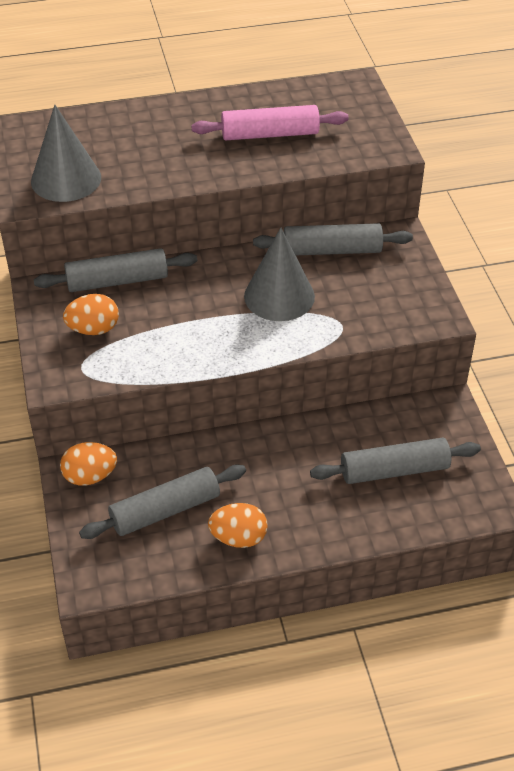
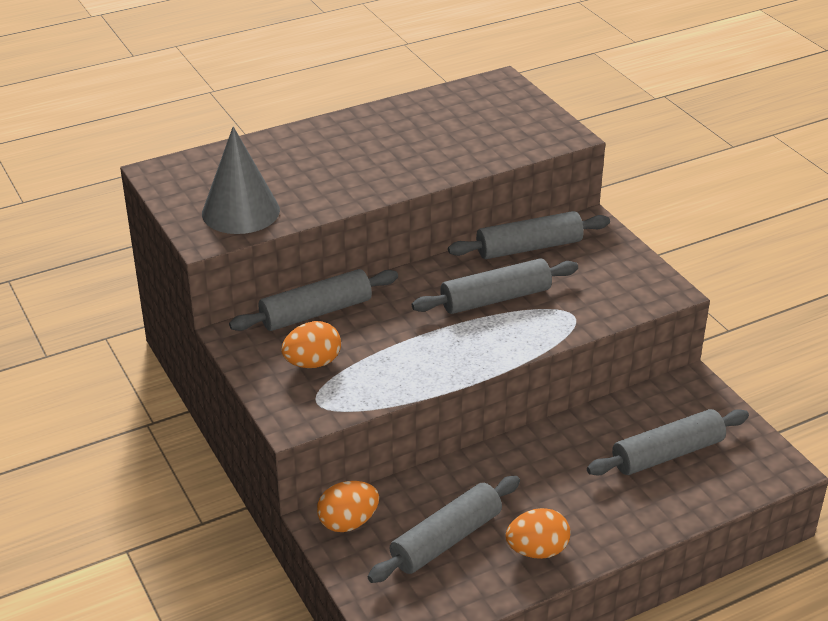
camera: 15 degrees left, 10 degrees down
pink rolling pin [191,105,349,140] -> none
grey cone [244,228,315,321] -> grey rolling pin [412,258,578,314]

